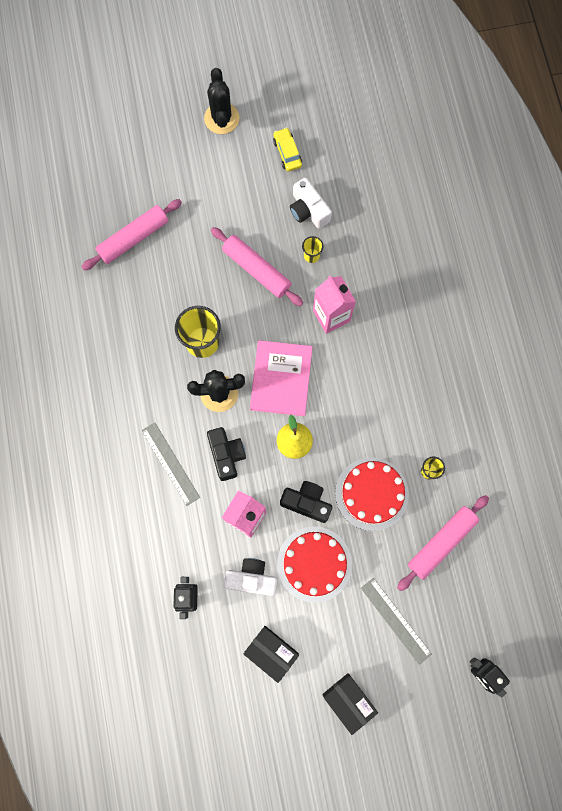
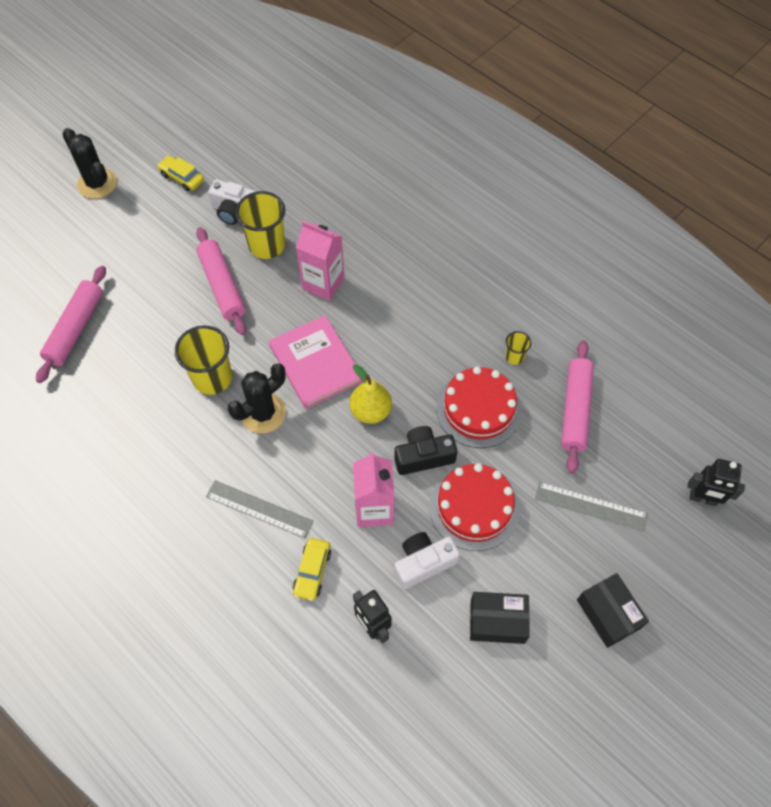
camera: 35 degrees left, 15 degrees down
black camera [207,427,246,481] -> none
pink rolling pin [211,227,303,306] -> pink rolling pin turned 60 degrees clockwise [196,227,246,335]
yellow cup [302,236,323,263] -> yellow cup [235,191,285,259], size x2.02
black box [322,673,378,735] -> black box turned 45 degrees clockwise [577,573,649,648]
none -> yellow car [293,538,331,601]

